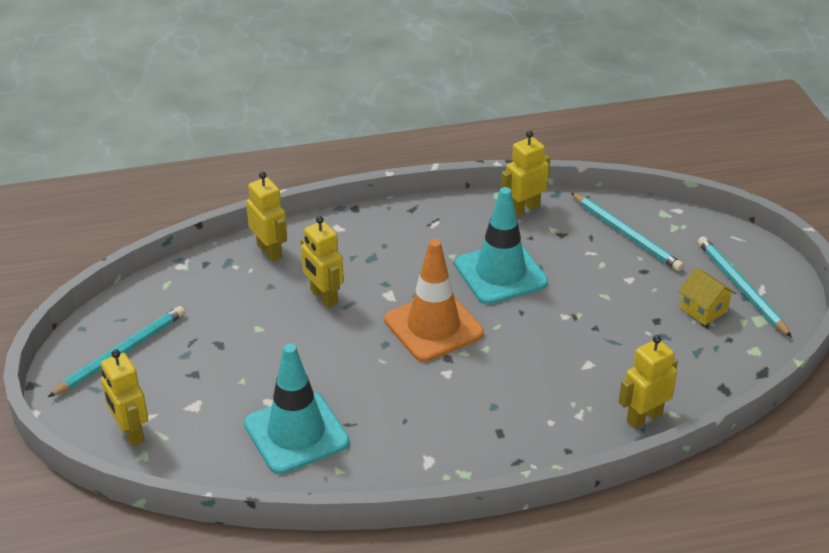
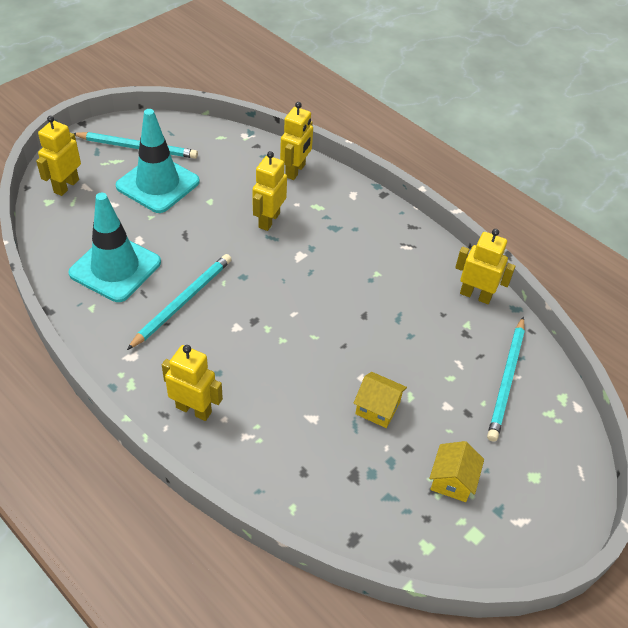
camera: 55 degrees right, 10 degrees up
orange traffic cone [384,239,484,362] -> none
turquoise traffic cone [455,187,548,305] -> turquoise traffic cone moved to [115,109,200,213]
yellow robot [619,335,678,429] -> yellow robot moved to [162,345,223,421]
turquoise pencil [698,236,792,338] -> turquoise pencil moved to [127,254,232,350]
none -> yellow house [354,372,407,428]

